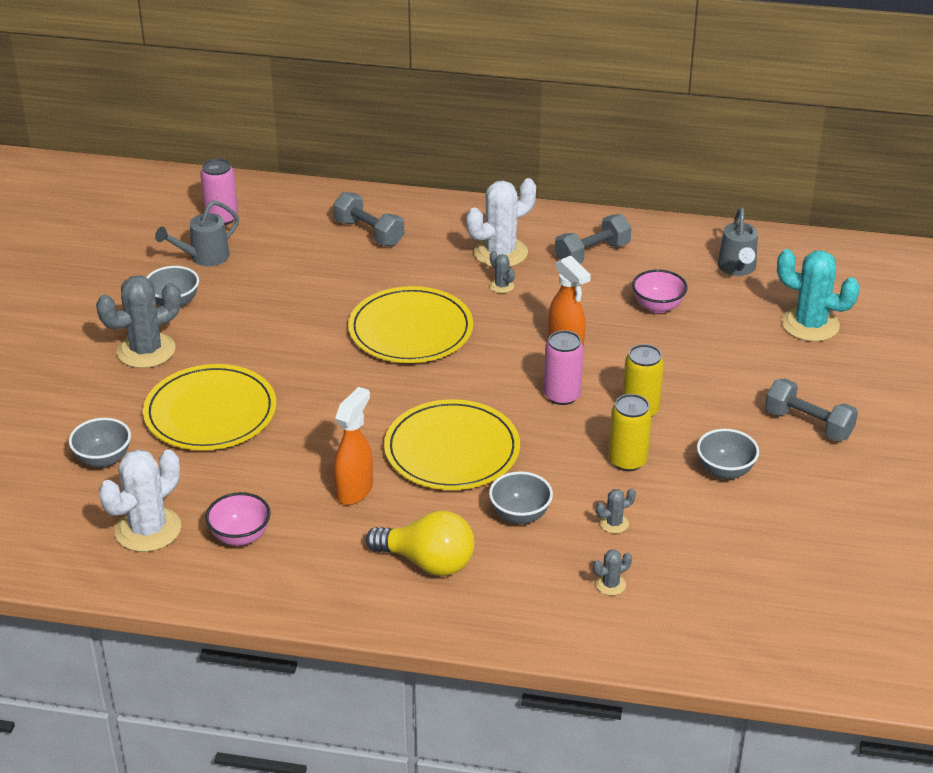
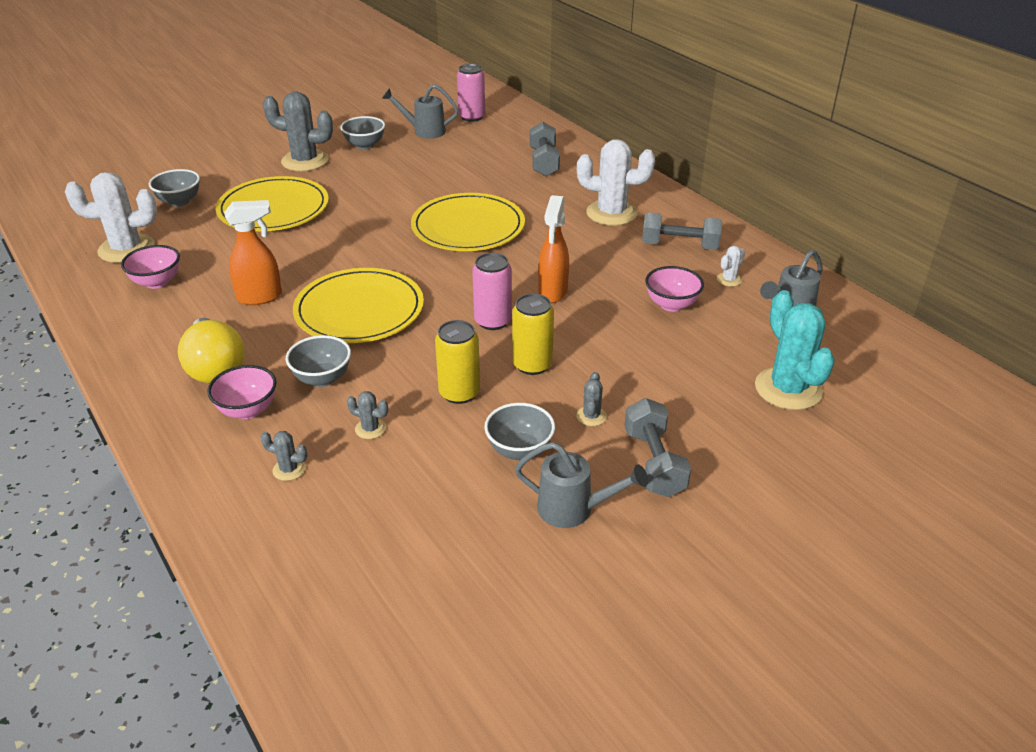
camera: 45 degrees right, 0 degrees up
grey cactus [490,251,515,293] -> grey cactus moved to [576,372,607,426]
none -> pink bowl [207,365,277,419]
none -> grey watering can [515,442,648,528]
none -> white cactus [717,246,745,287]

